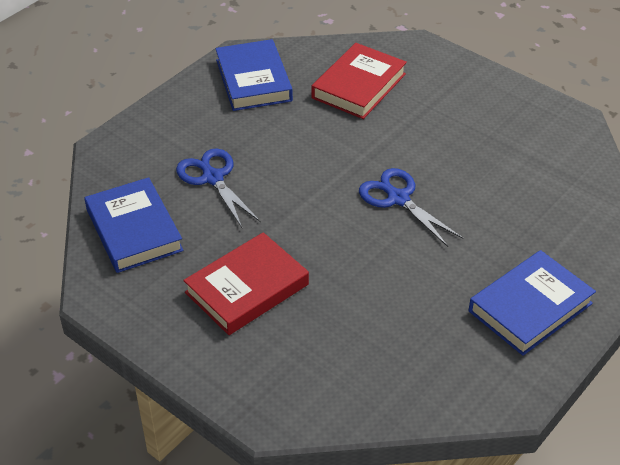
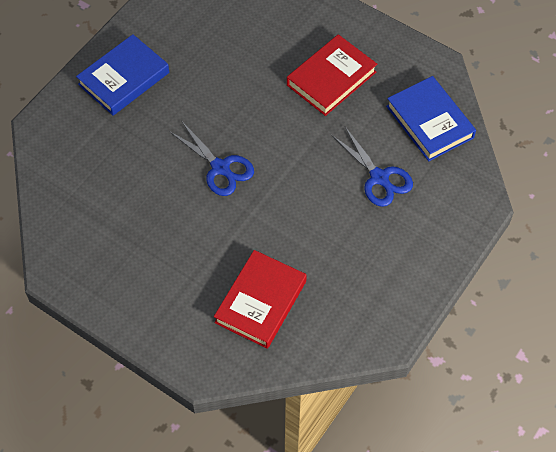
camera: 175 degrees right, 15 degrees up
blue book [215,39,293,111] -> none

